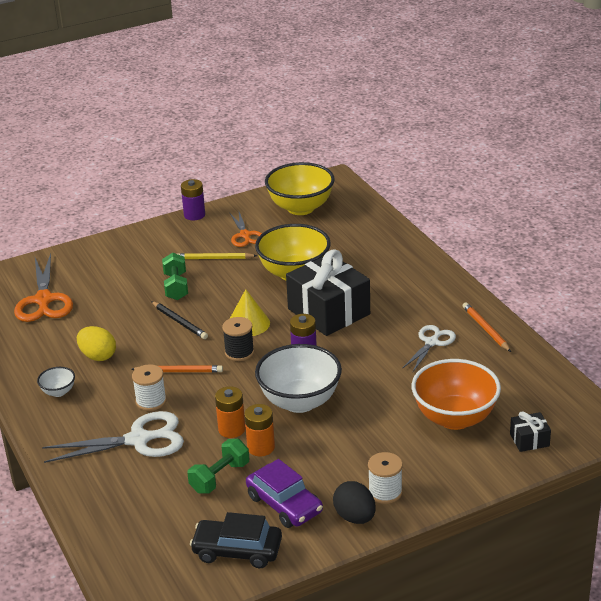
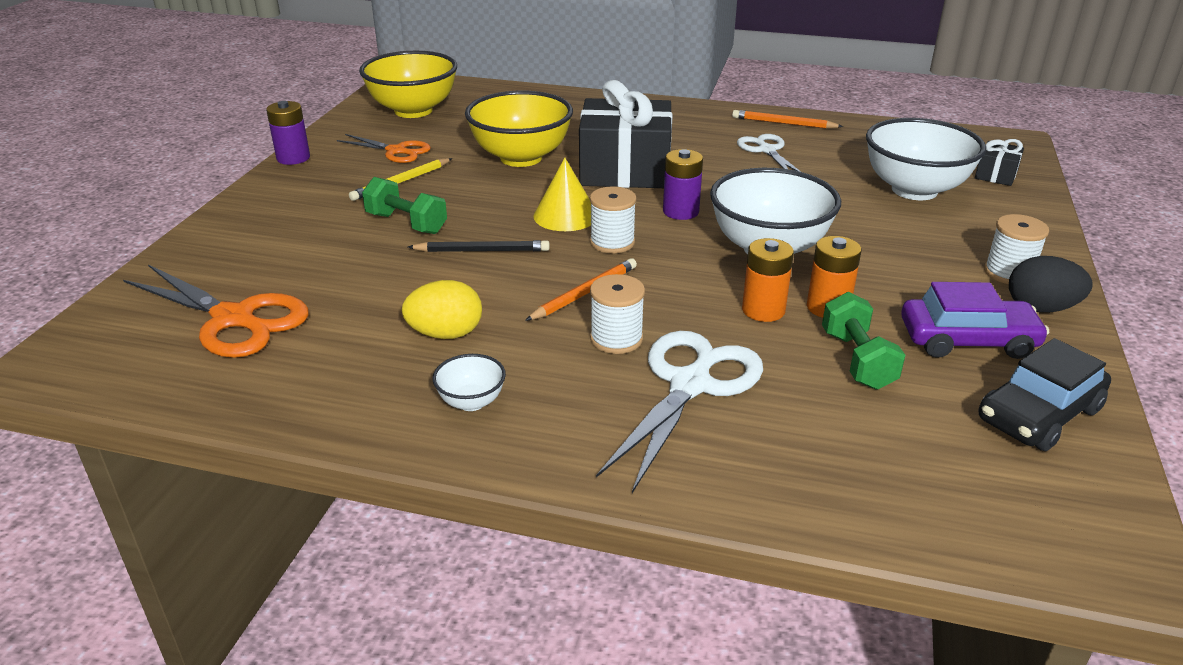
camera: 50 degrees left, 0 degrees up
black spool [222,317,254,361] -> white spool [590,186,636,253]
orange bowl [412,359,501,430] -> white bowl [866,118,986,200]

